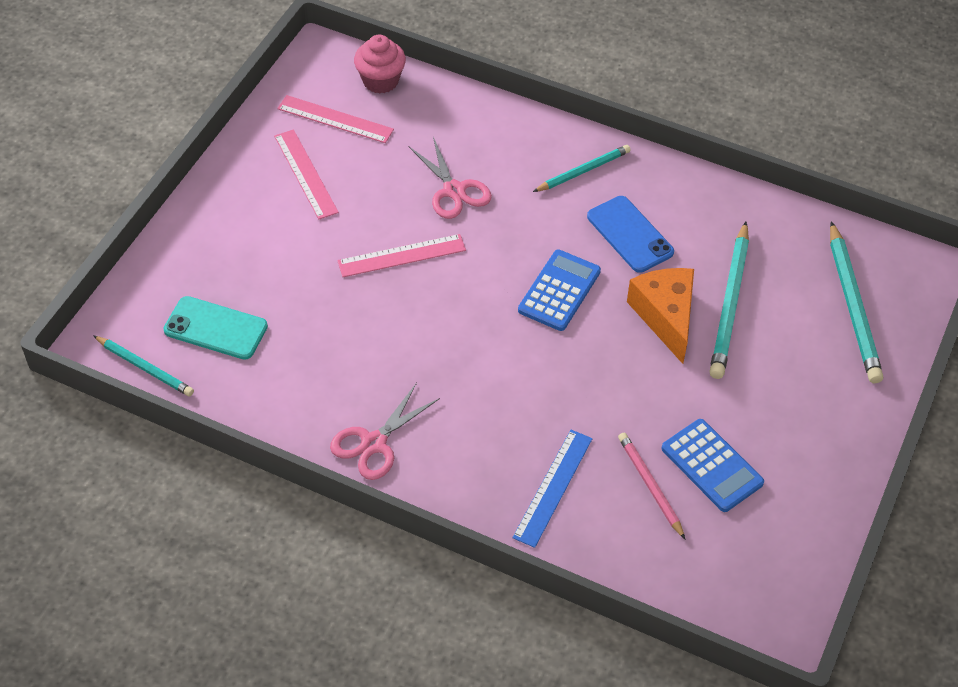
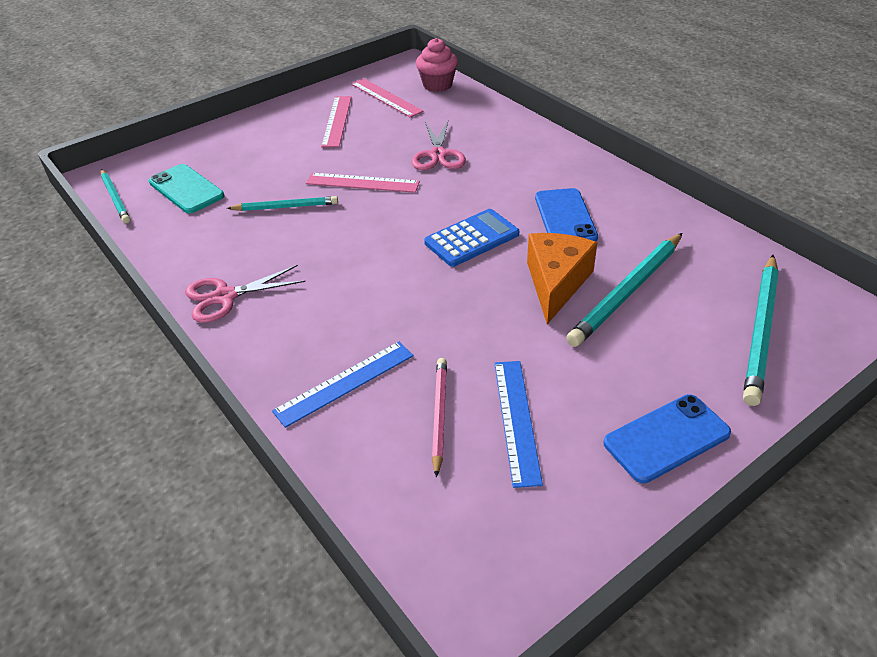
camera: 30 degrees right, 10 degrees down
turquoise pencil [533,145,631,192] -> turquoise pencil moved to [227,196,338,211]
blue calculator [661,419,764,512] -> blue ruler [494,361,543,488]
none -> blue phone [604,394,731,483]

